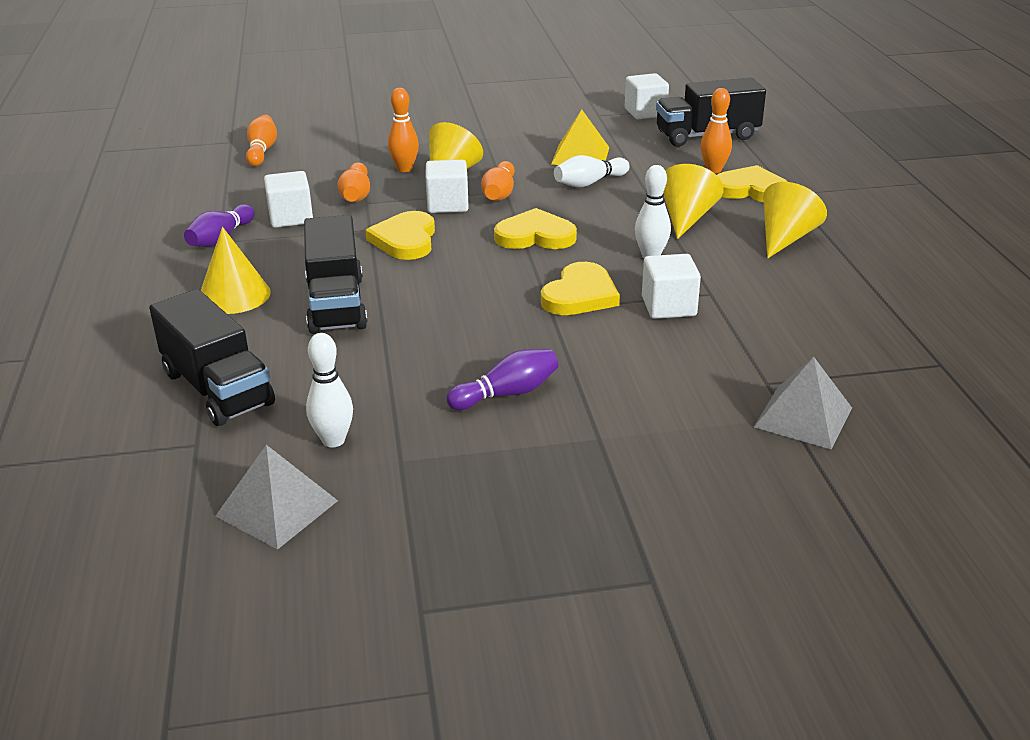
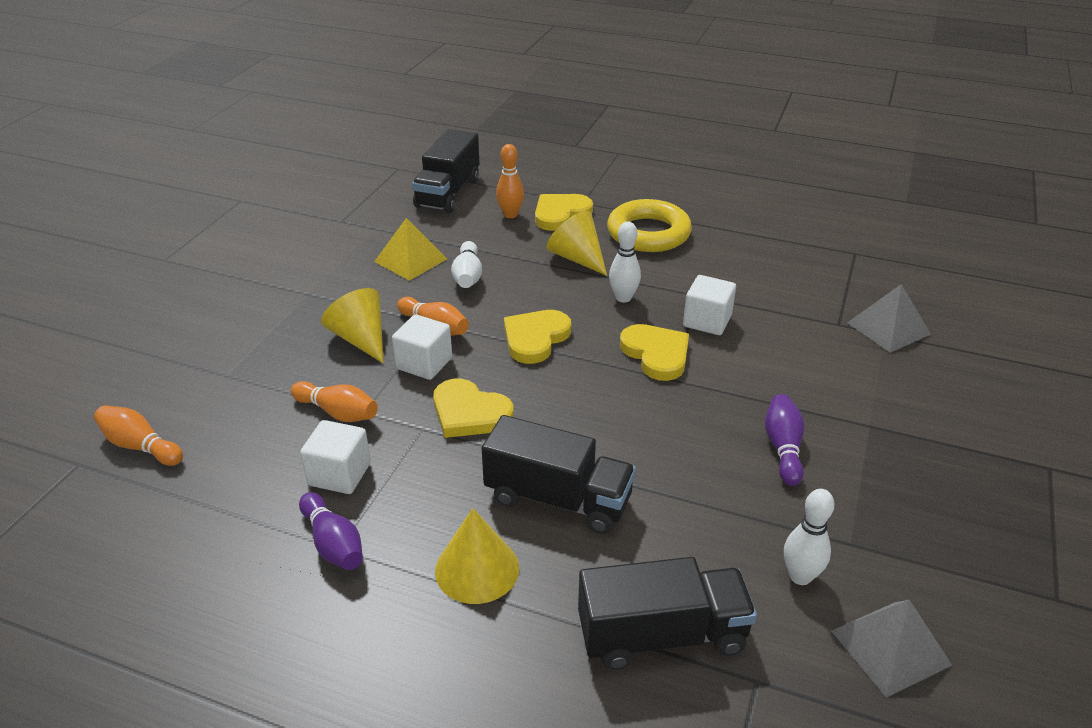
camera: 60 degrees left, 5 degrees up
orange bowling pin [388,88,419,172] -> none
white cube [625,73,669,119] -> none
yellow cone [763,182,827,258] -> yellow ring [607,199,692,252]

